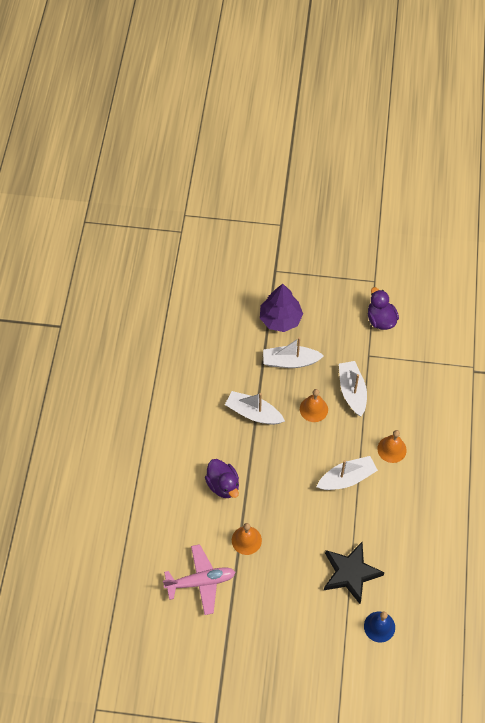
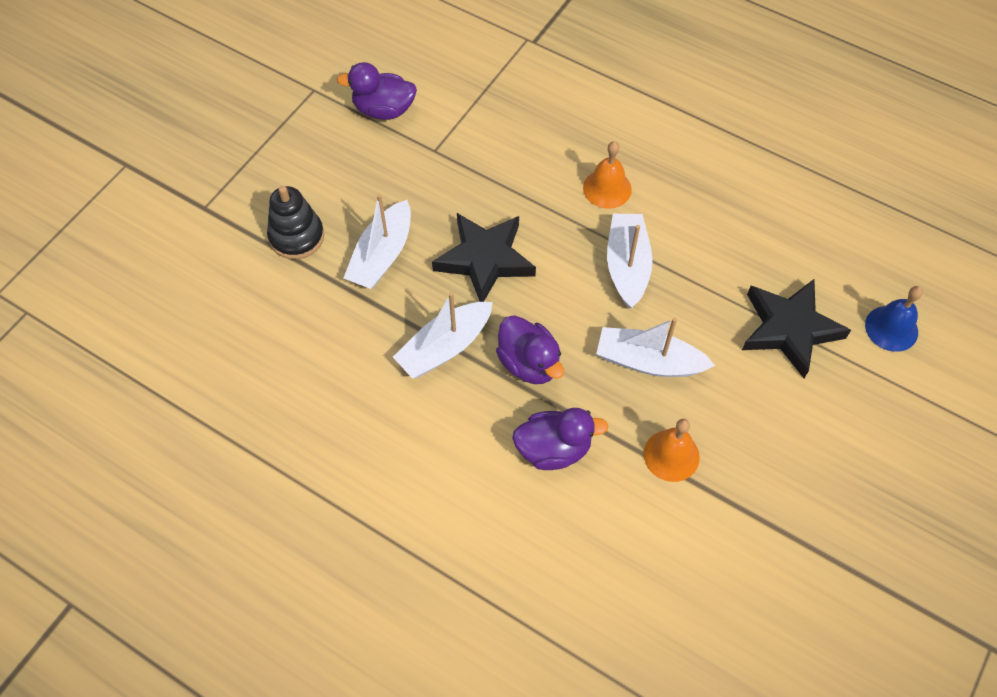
camera: 65 degrees left, 0 degrees up
pink plane [163,544,236,615] -> none
purple tree [260,284,303,332] -> black stacking toy [267,186,324,259]
orange bell [300,389,328,422] -> black star [432,213,536,302]
white boat [339,361,367,416] -> white boat moved to [596,317,715,377]
none -> purple duck [496,315,564,384]

